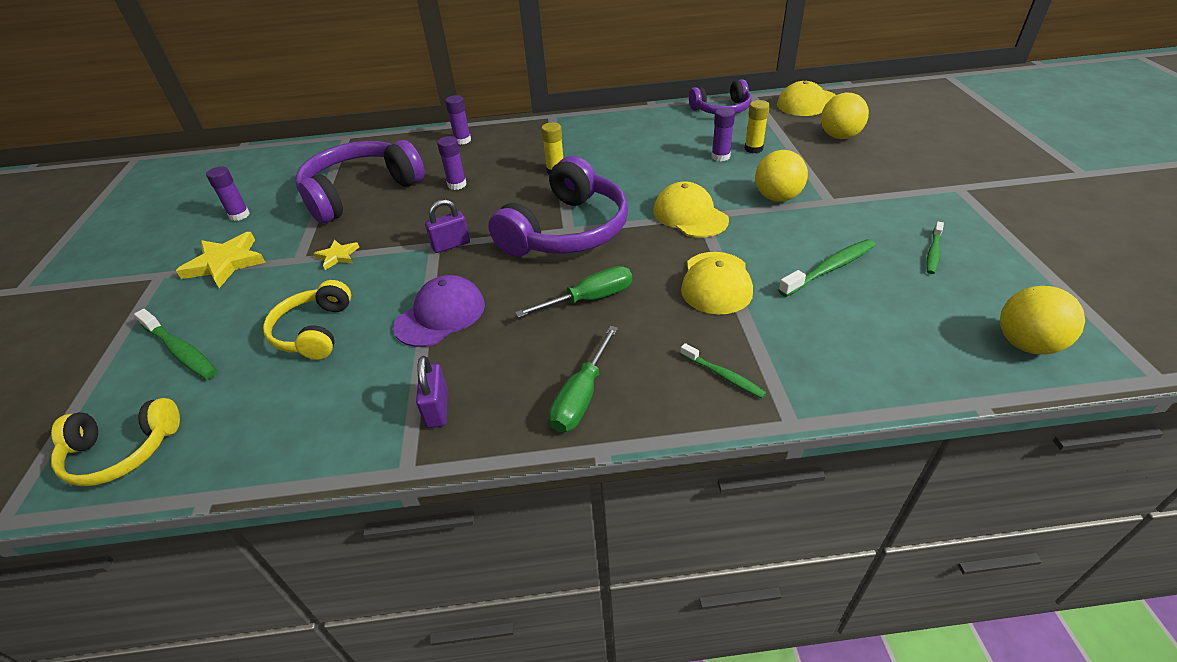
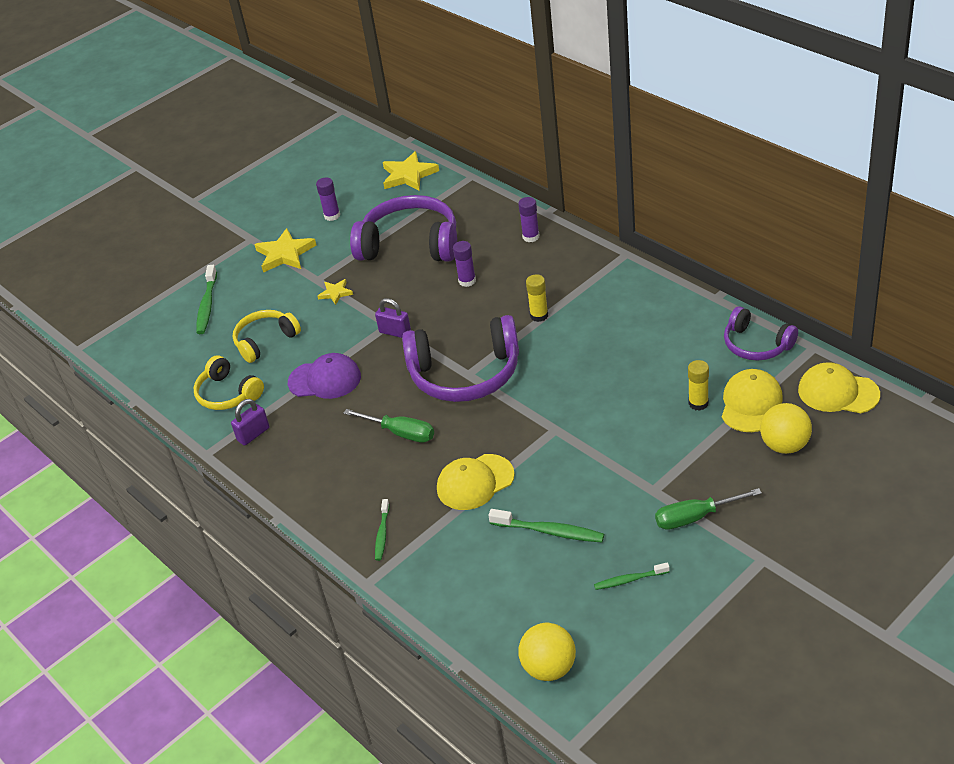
camera: 55 degrees right, 0 degrees up
yellow headphones [51,398,180,486] -> yellow headphones moved to [194,356,264,410]
green screwdriver [549,326,618,433] -> green screwdriver moved to [655,488,762,530]
yellow cap [653,181,729,238] -> yellow cap moved to [722,369,783,432]
purple glue stick [711,108,735,161] -> none
yellow ball [755,150,808,202] -> none
none -> yellow star [383,151,439,191]

